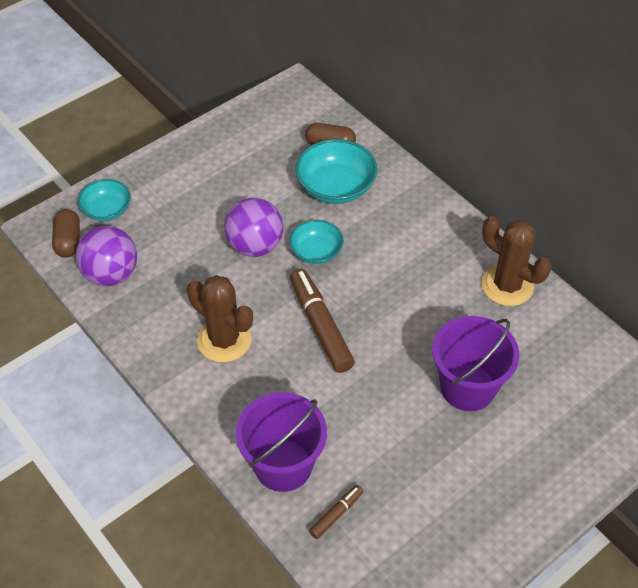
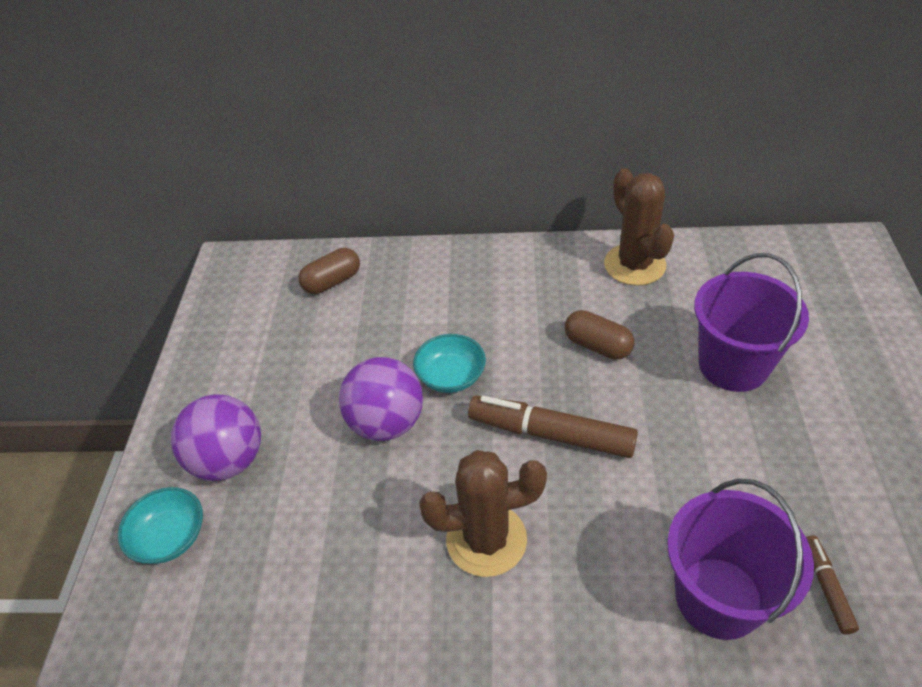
camera: 45 degrees left, 5 degrees down
brown capsule [52,209,80,258] -> brown capsule moved to [565,310,634,359]
purple ball [76,226,137,286] -> purple ball moved to [171,394,261,481]
turquoise bowl [295,139,377,204] -> none
brown cactus [481,216,552,306] -> brown cactus turned 75 degrees clockwise [604,168,674,286]

